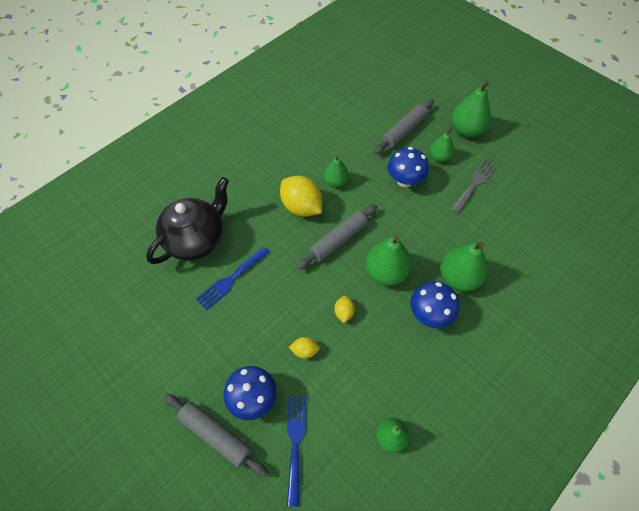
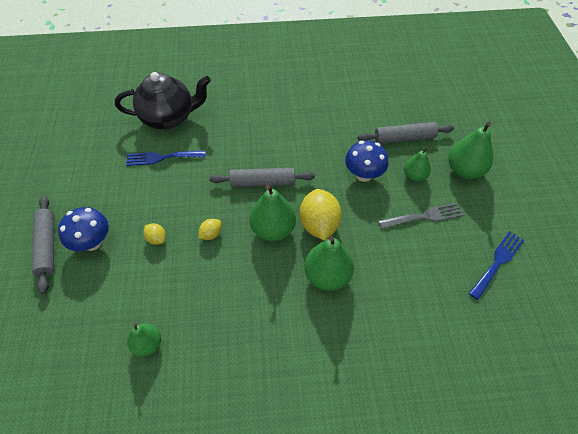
camera: 40 degrees right, 5 degrees down
yellow lemon [280,176,322,217] -> yellow lemon moved to [300,189,342,241]
blue fork [287,396,307,507] -> blue fork moved to [469,231,524,300]
green pear [324,155,349,187] -> none
blue mushroom [410,281,459,328] -> none

